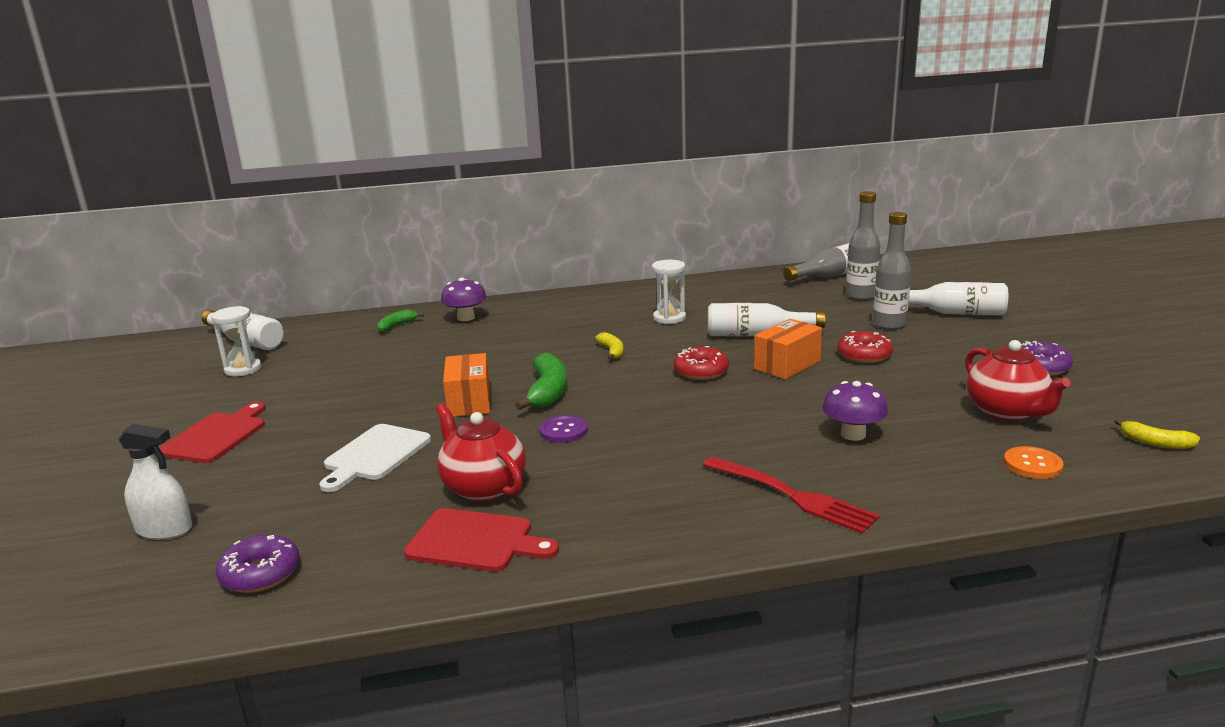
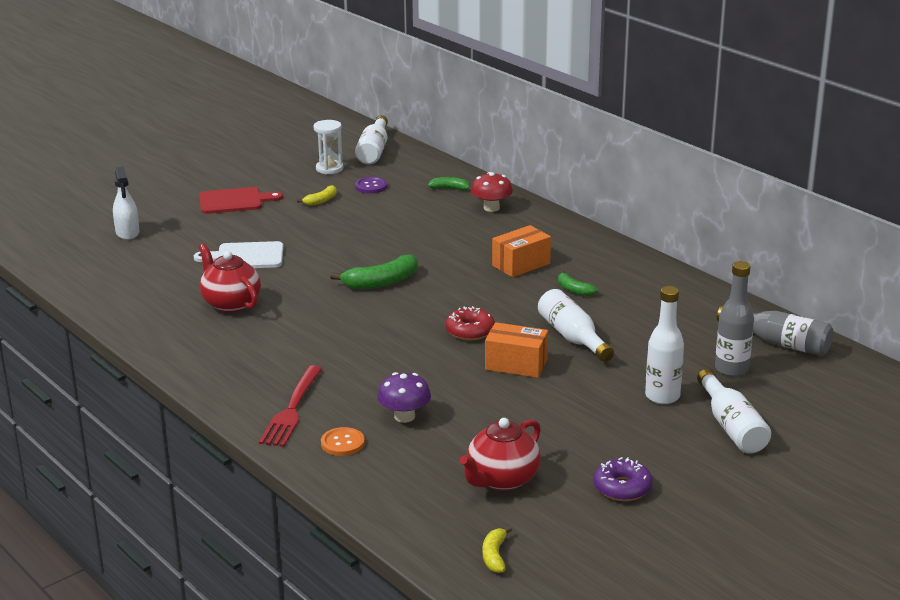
camera: 60 degrees right, 5 degrees up
purple donut [216,534,300,593] -> none
red cutting board [404,508,559,572] -> none
red teapot [436,403,526,502] -> red teapot turned 60 degrees counterclockwise [199,244,261,313]
purple mushroom [441,278,487,321] -> red mushroom [471,172,513,212]
orange box [443,353,490,417] -> orange box moved to [492,225,551,277]
purple button [539,415,588,443] -> purple button moved to [355,177,387,194]
yellow banana [595,332,624,360] -> yellow banana moved to [297,185,337,206]
white hourglass [652,260,686,324] -> green banana [558,271,598,296]
red donut [838,331,893,363] -> none
grey bottle [873,212,911,330] -> white bottle [645,286,684,404]
orange button [1004,446,1063,479] -> orange button moved to [321,427,365,456]

